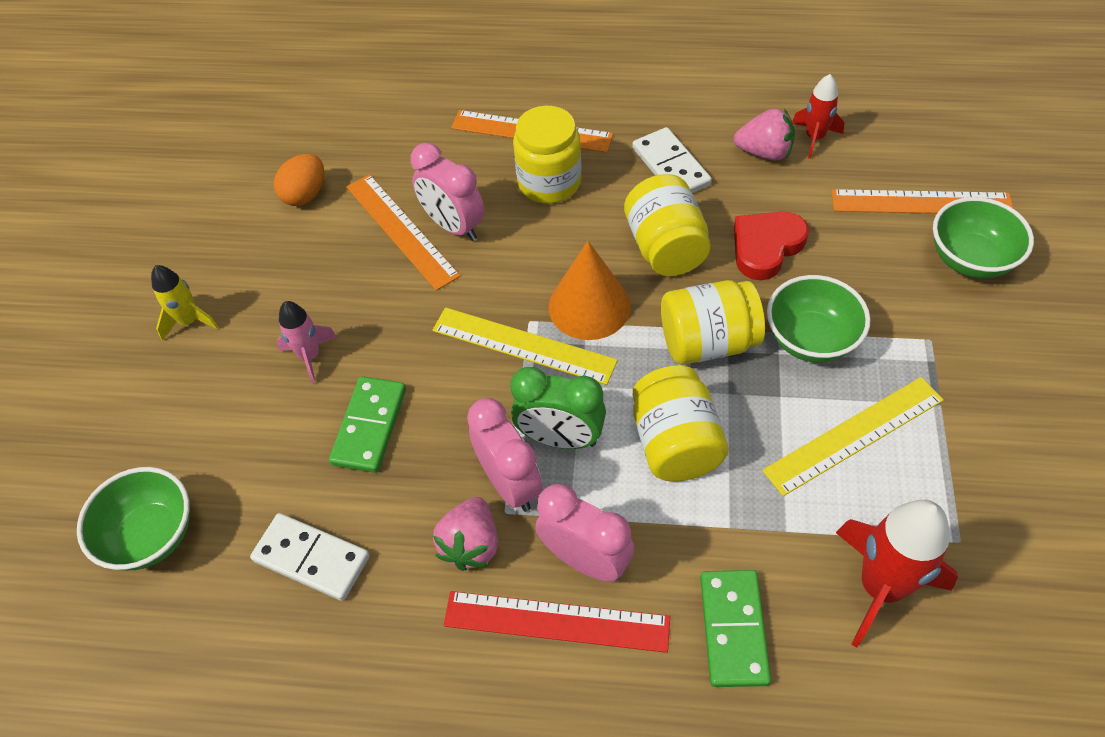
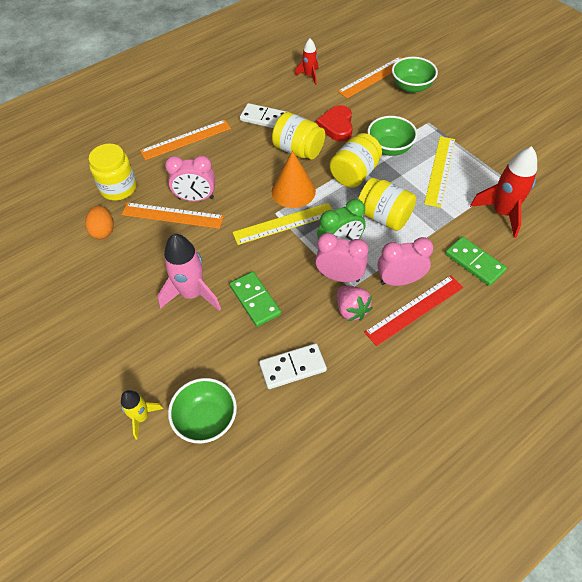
camera: 45 degrees left, 0 degrees up
yellow rocket [151,265,219,341] -> yellow rocket moved to [121,390,164,440]
pink rocket [277,301,338,384] -> pink rocket [157,234,221,311], size x1.74
yellow jar [513,106,582,204] -> yellow jar moved to [89,144,137,201]
pink strawberry [734,109,795,161] -> none

